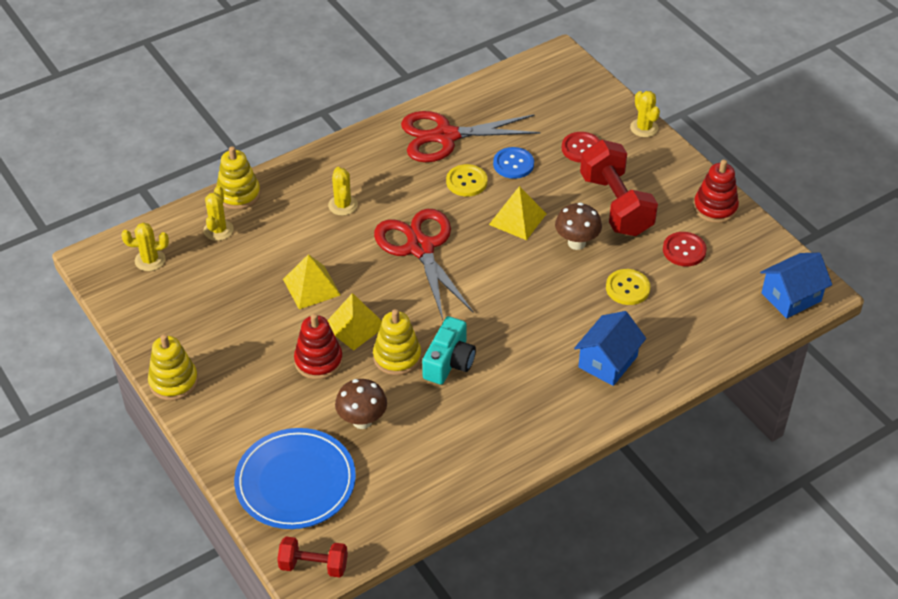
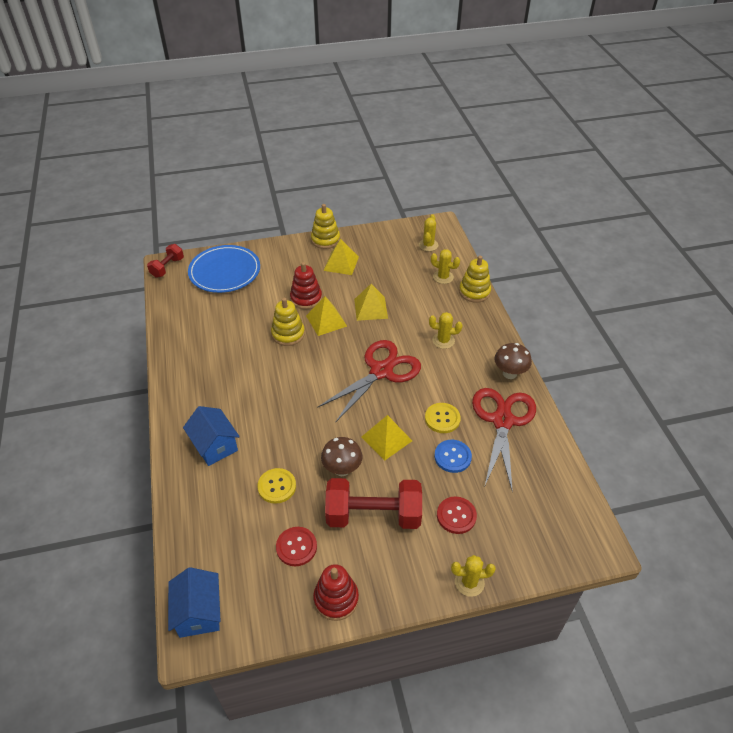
camera: 110 degrees right, 0 degrees up
brown mushroom [335,379,387,429] -> brown mushroom moved to [494,343,532,379]
red scissors [374,209,473,320] -> red scissors turned 45 degrees counterclockwise [317,340,421,423]
turquoise camera [422,316,476,385] -> none
none -> yellow pyramid [323,238,359,275]

